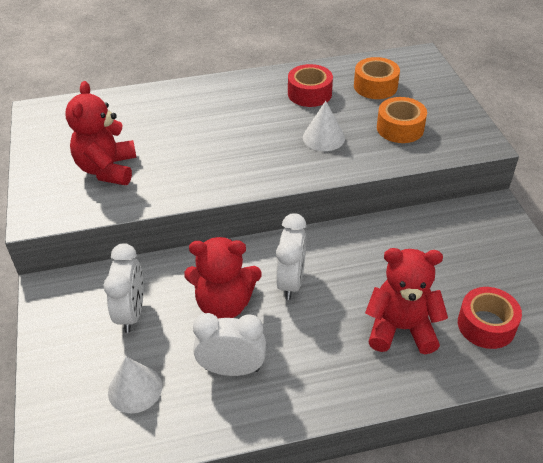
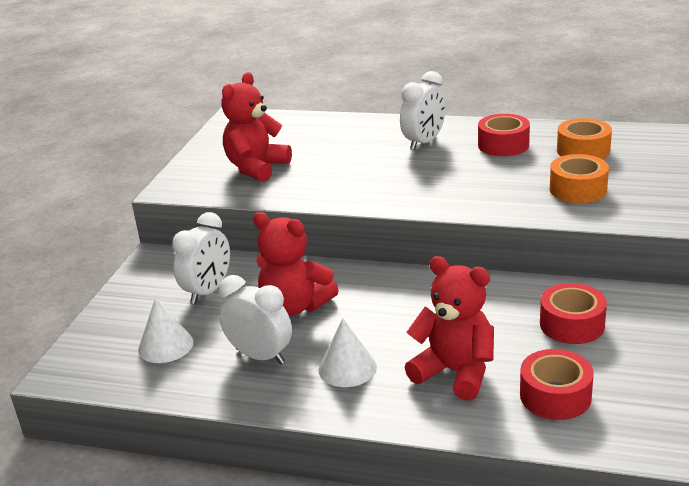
camera: 30 degrees right, 15 degrees down
white clock [276,213,307,300] -> white clock moved to [400,71,446,150]
white cone [303,101,345,151] -> white cone moved to [318,318,377,387]
none -> red tape [540,283,607,344]

